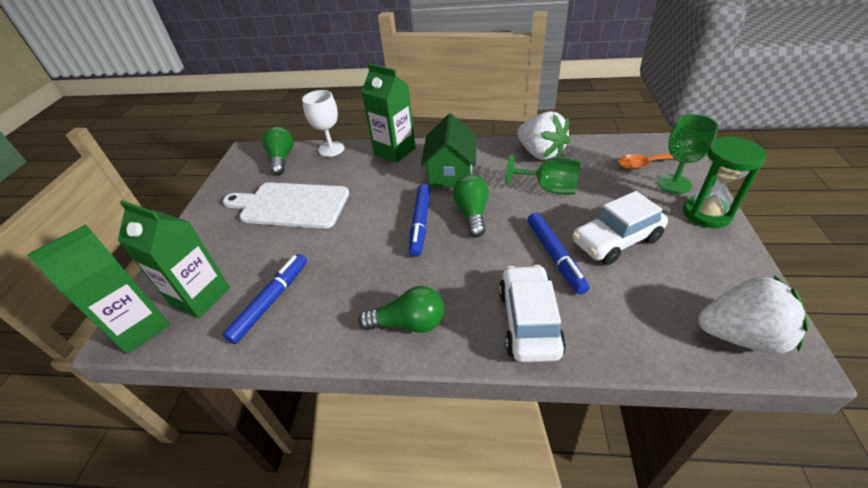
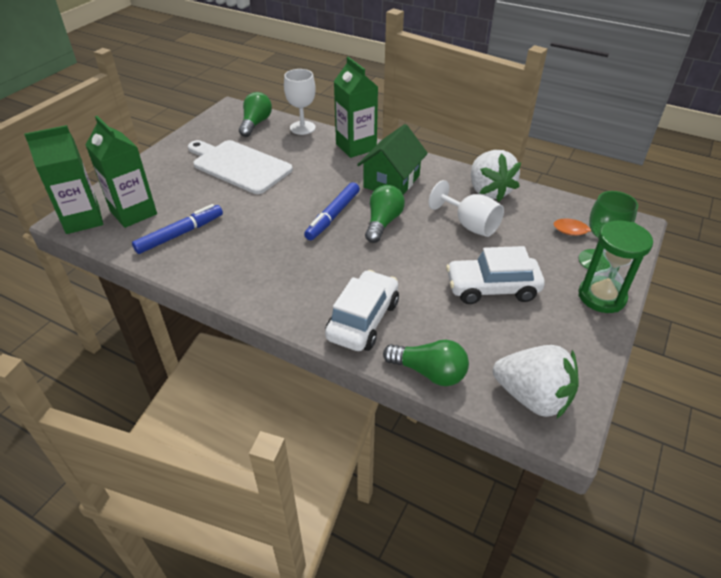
camera: 20 degrees right, 0 degrees up
green light bulb [358,286,444,333] -> green light bulb moved to [383,340,469,386]
green goblet [506,155,581,195] -> white goblet [429,180,504,237]
blue marker [527,212,589,294] -> none

